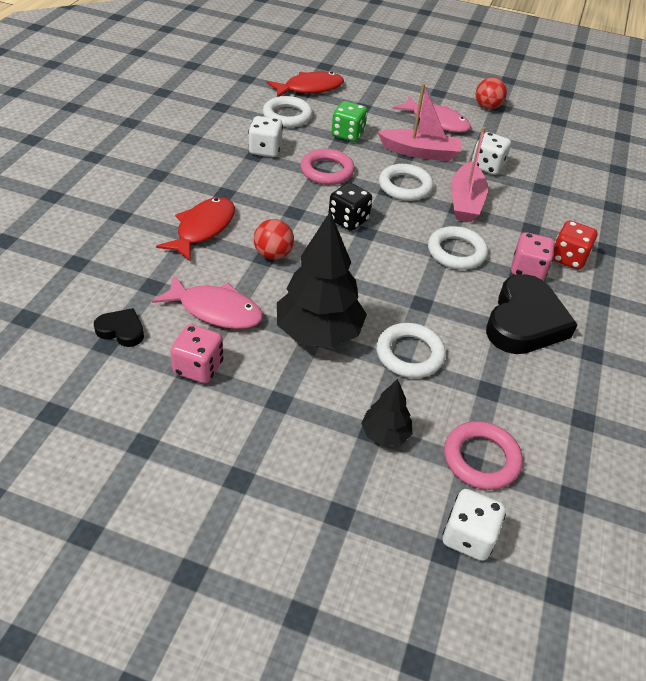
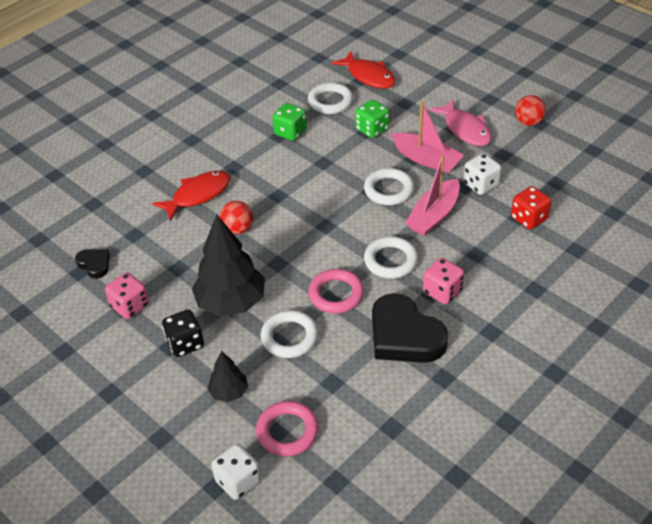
camera: 30 degrees right, 0 degrees up
pink fish [152,275,263,329] -> none
white dice [248,116,283,157] -> green dice [272,103,307,141]
red fish [267,72,344,97] -> red fish turned 45 degrees clockwise [331,51,395,89]
pink ring [300,149,355,185] -> pink ring moved to [308,269,364,313]
black dice [328,183,372,231] -> black dice moved to [162,310,204,357]
black heart [486,274,578,354] -> black heart turned 90 degrees clockwise [372,293,448,363]
red dice [553,221,597,270] -> red dice moved to [511,186,552,229]

